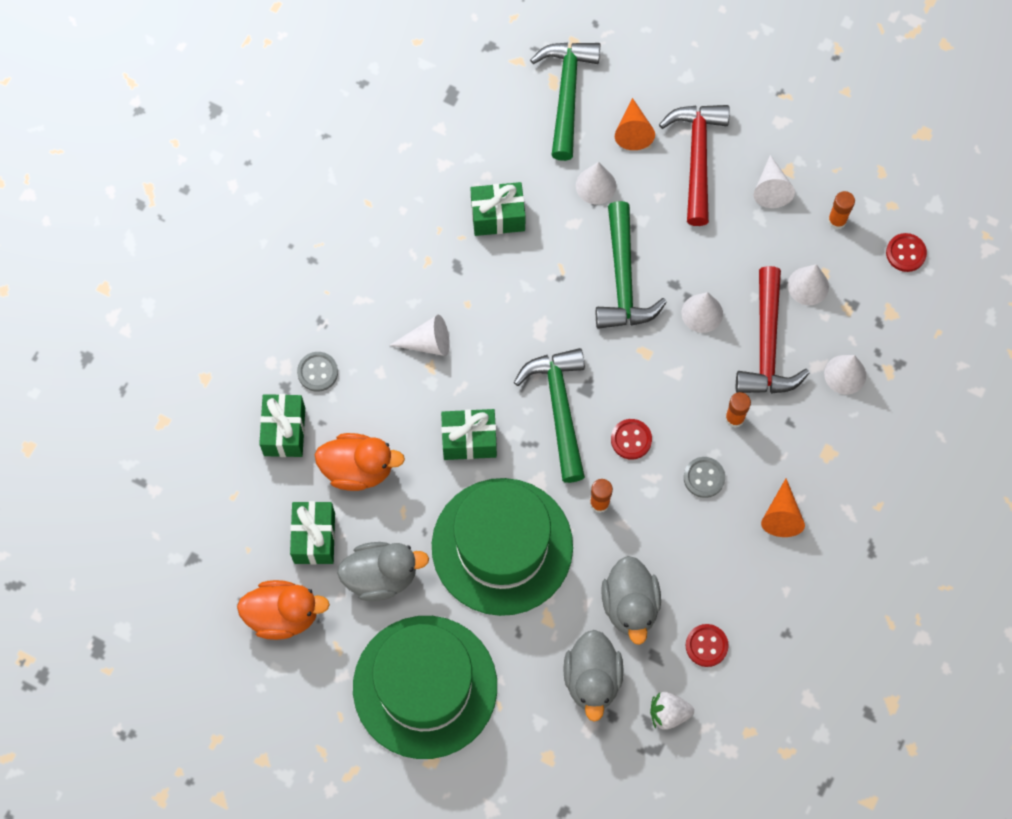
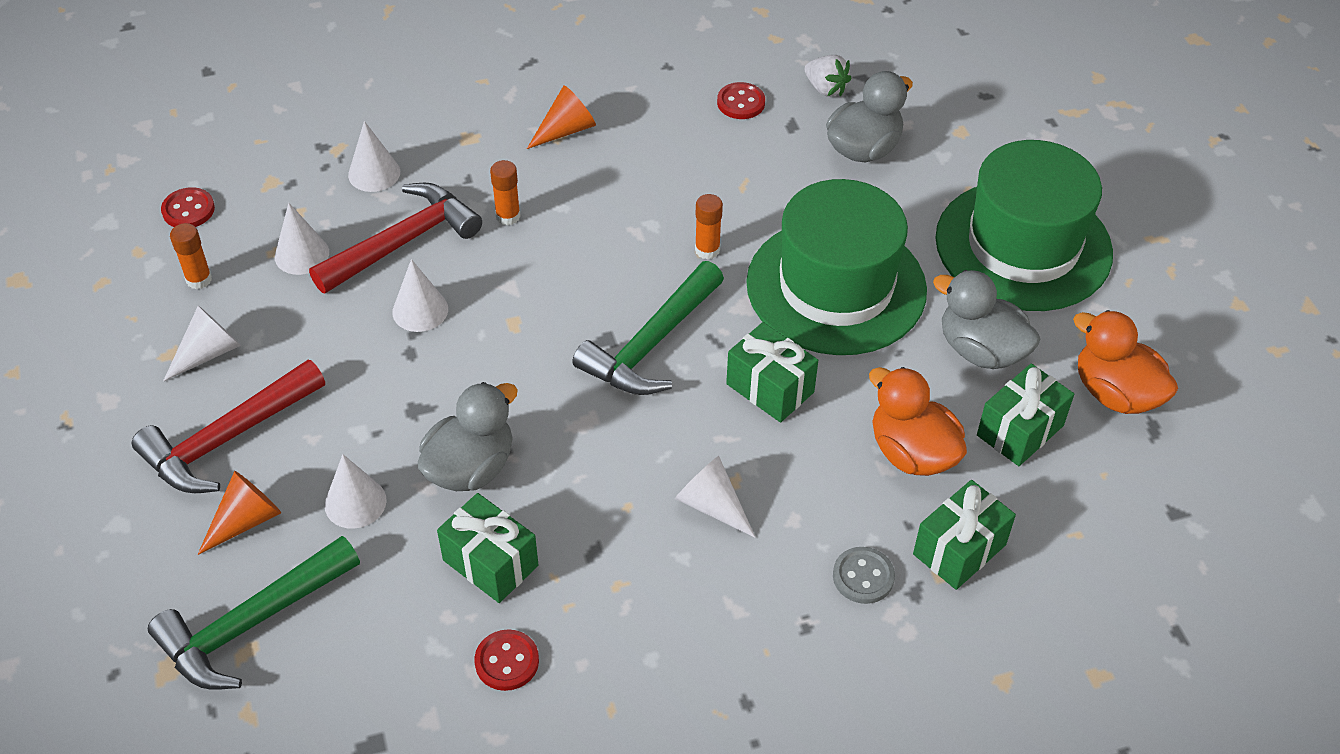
camera: 135 degrees left, 20 degrees down
green hammer [596,201,667,329] -> none
grey duck [601,556,661,645] -> grey duck moved to [418,382,518,491]
red button [611,419,652,459] -> red button moved to [475,629,539,691]
grey button [684,457,725,498] -> none

